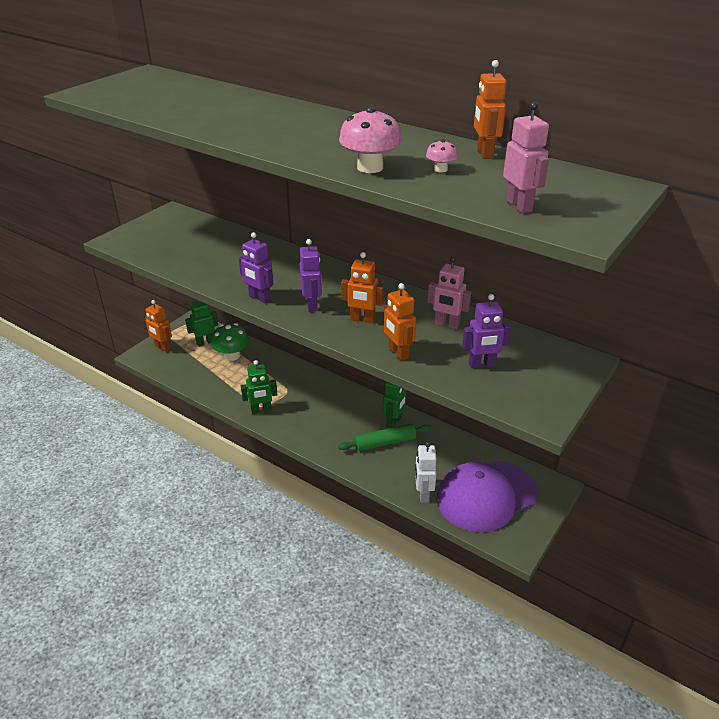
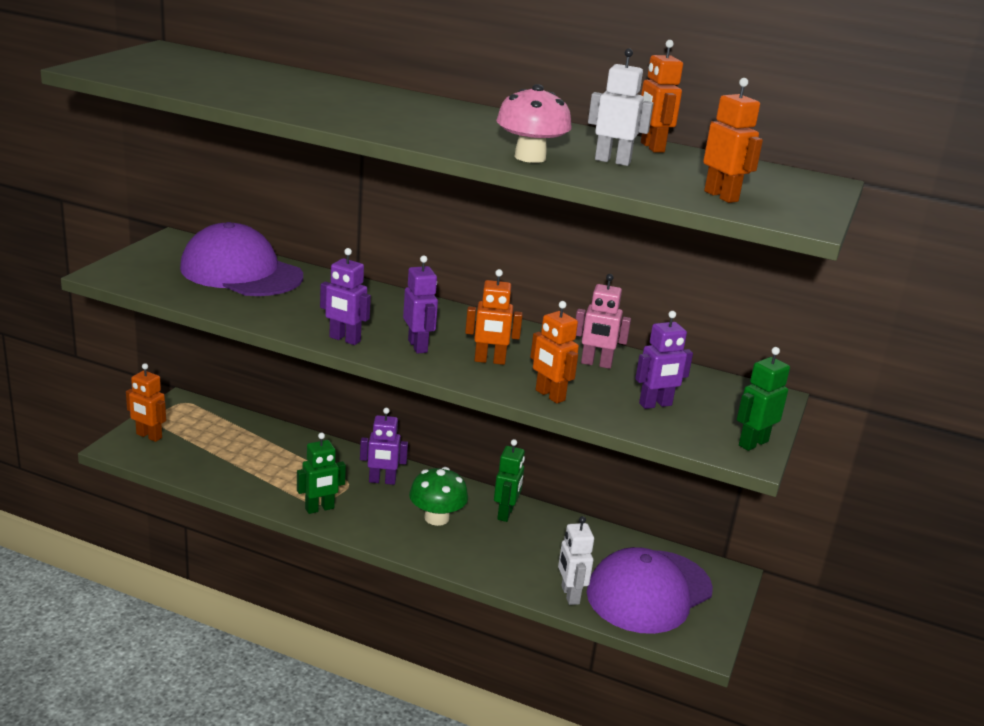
camera: 15 degrees left, 10 degrees down
green robot [185,301,218,347] -> green robot moved to [737,347,790,451]
green mushroom [211,323,250,361] -> green mushroom moved to [409,467,468,526]
green rolling pin [338,424,431,451] -> none
pink mushroom [426,139,458,173] -> white robot [588,48,654,166]
pink robot [503,102,549,213] -> orange robot [703,78,763,203]
none -> purple cap [180,222,303,296]
none -> purple robot [360,408,408,485]

